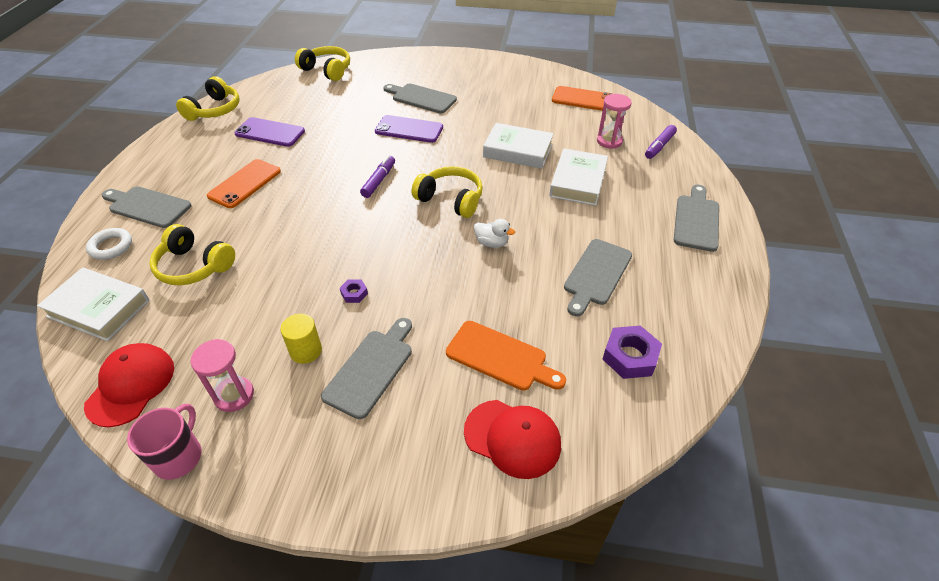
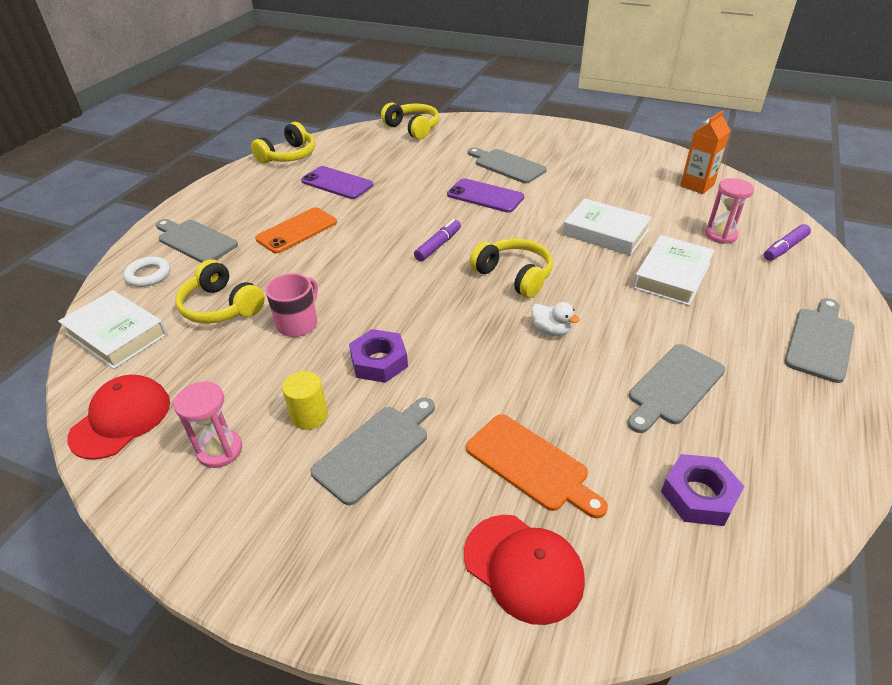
camera: 15 degrees right, 5 degrees down
pink mug [127,404,201,480] -> pink mug moved to [265,273,318,337]
purple nut [340,279,368,303] -> purple nut [349,329,408,383], size x1.91
orange phone [552,86,612,111] -> orange carton [680,110,731,194]

